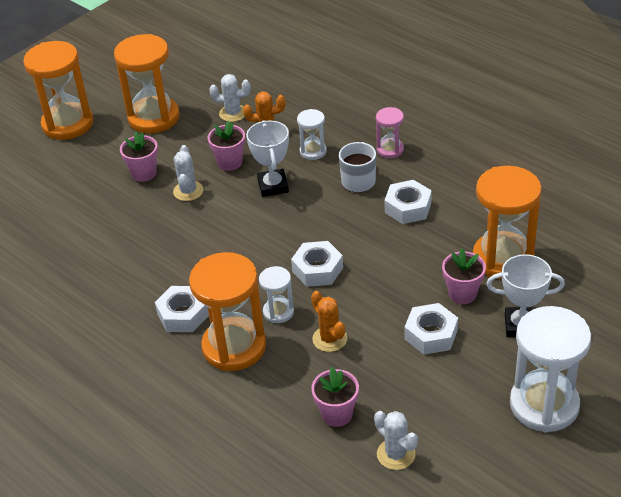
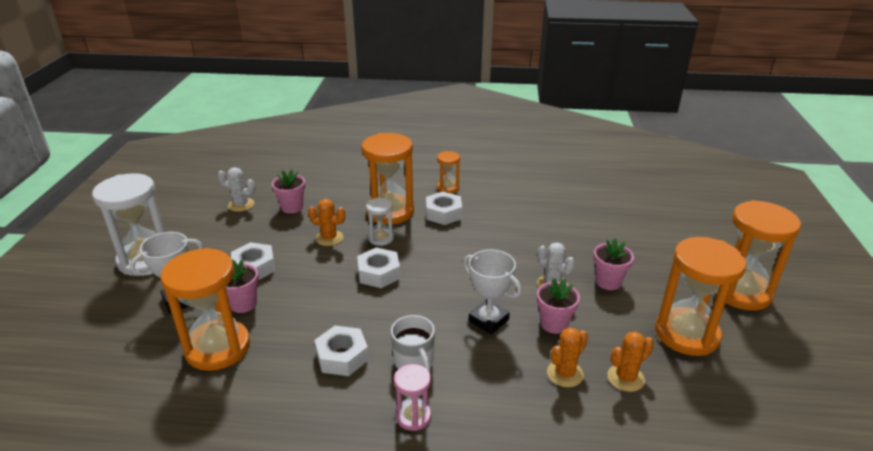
camera: 140 degrees right, 10 degrees down
white cactus [209,74,251,122] -> orange cactus [607,331,654,392]
white hourglass [297,109,327,160] -> none
none -> orange hourglass [437,151,460,193]

